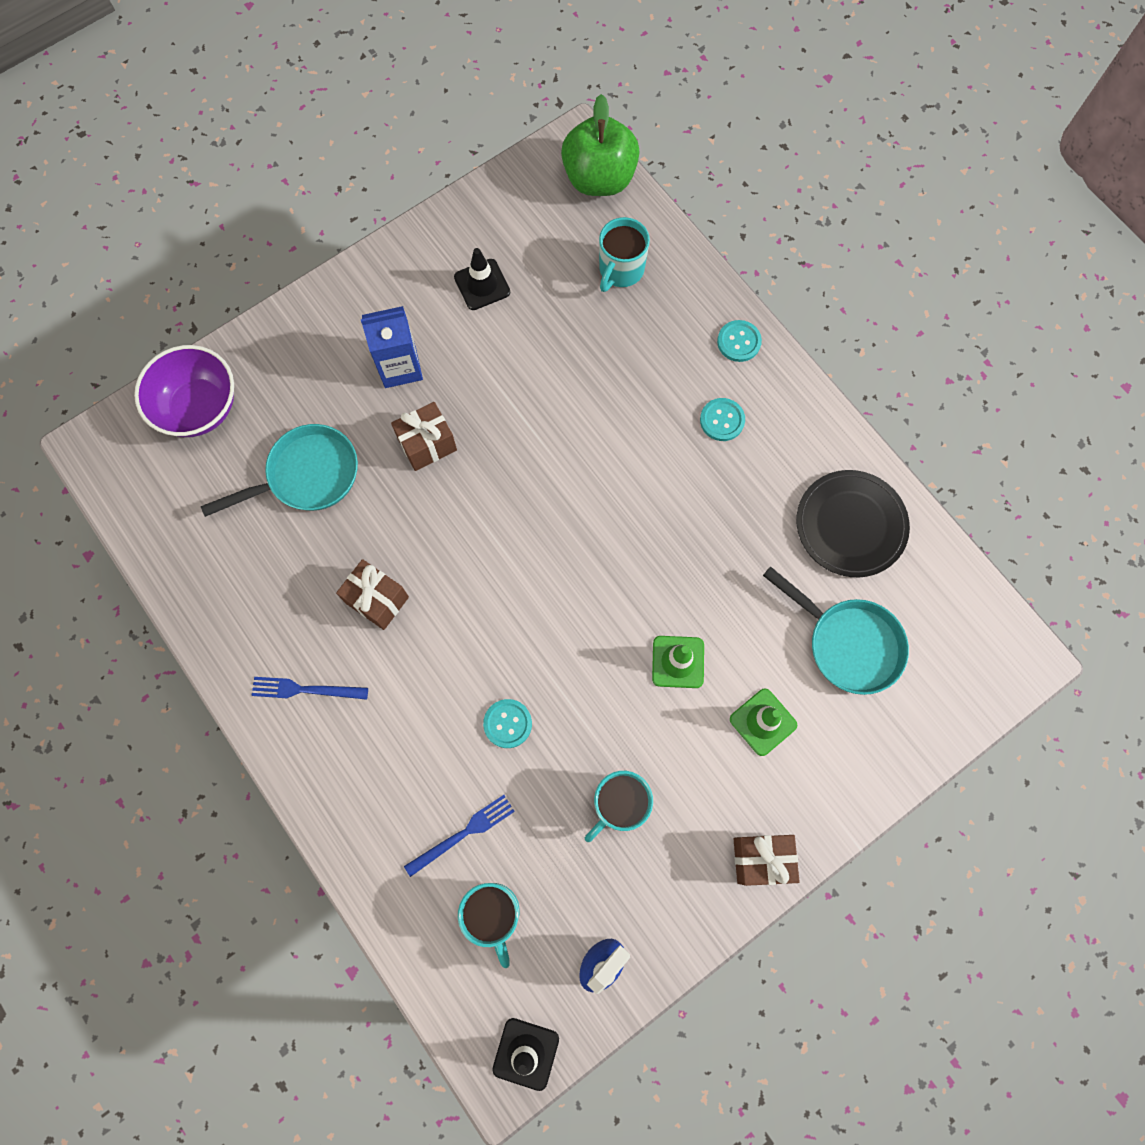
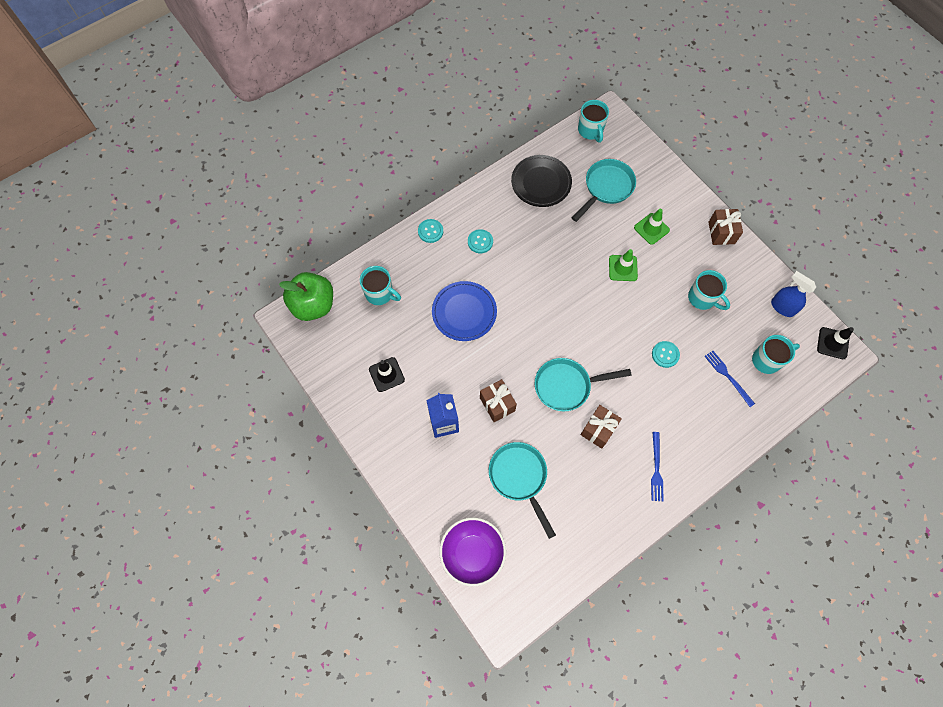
camera: 90 degrees left, 5 degrees down
none -> blue plate [432,281,497,341]
none -> turquoise pan [535,358,632,411]
none -> turquoise mug [578,100,609,143]

